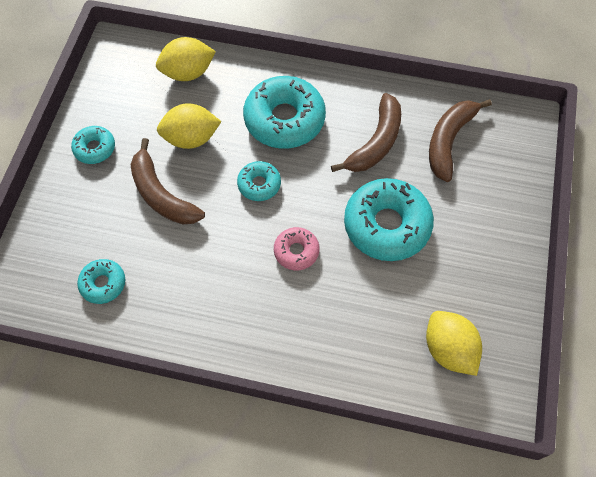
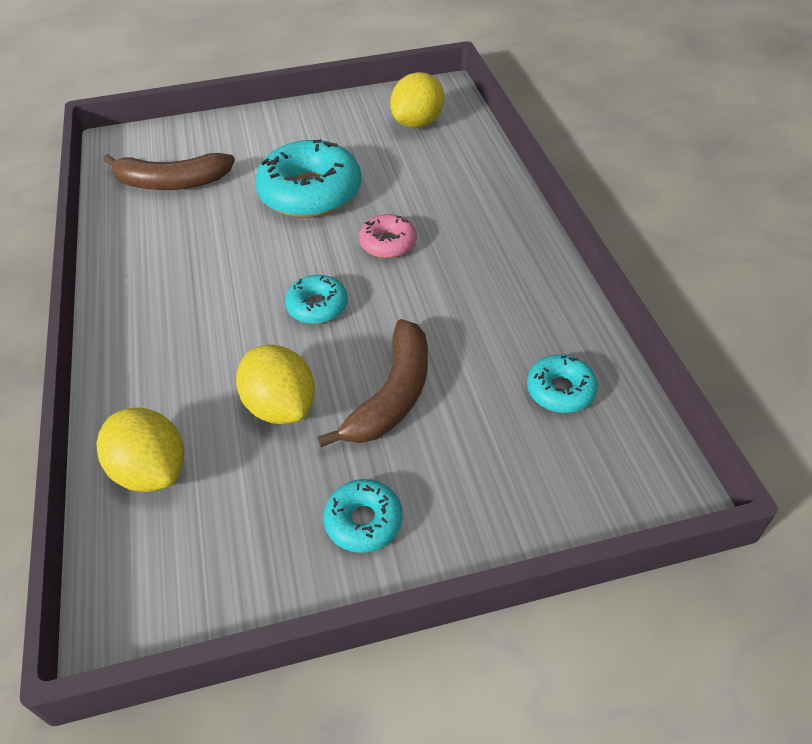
camera: 115 degrees left, 15 degrees down
turquoise donut [243,76,326,149] -> none
brown banana [331,93,401,172] -> none

